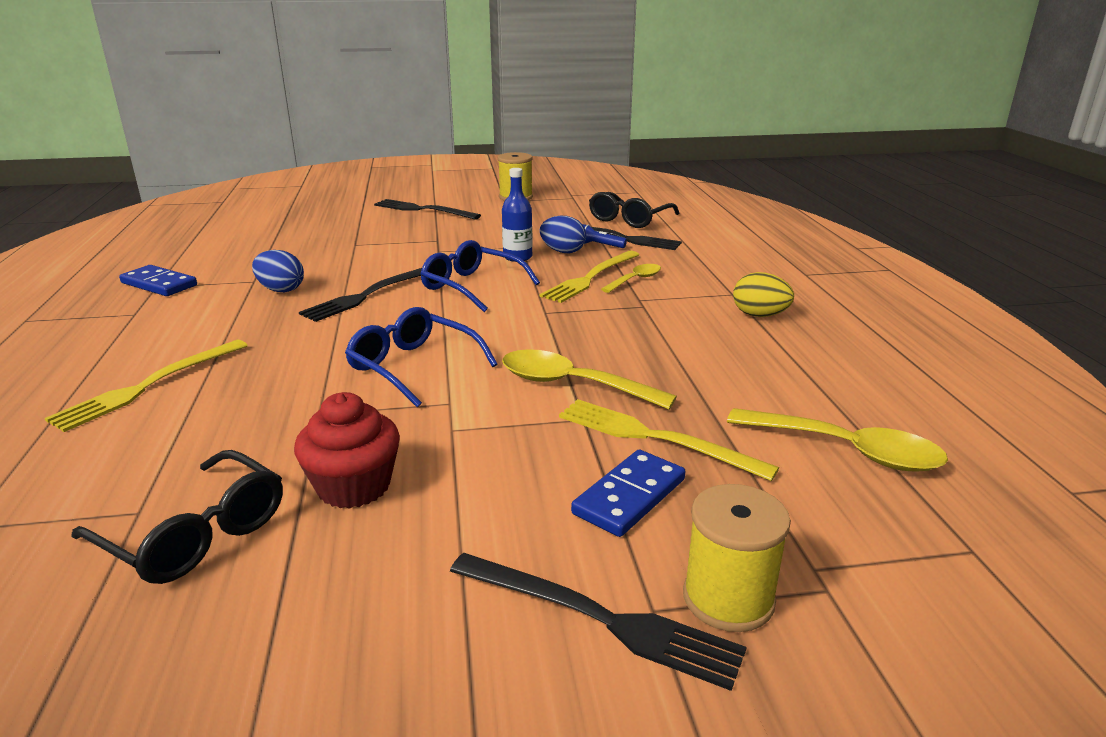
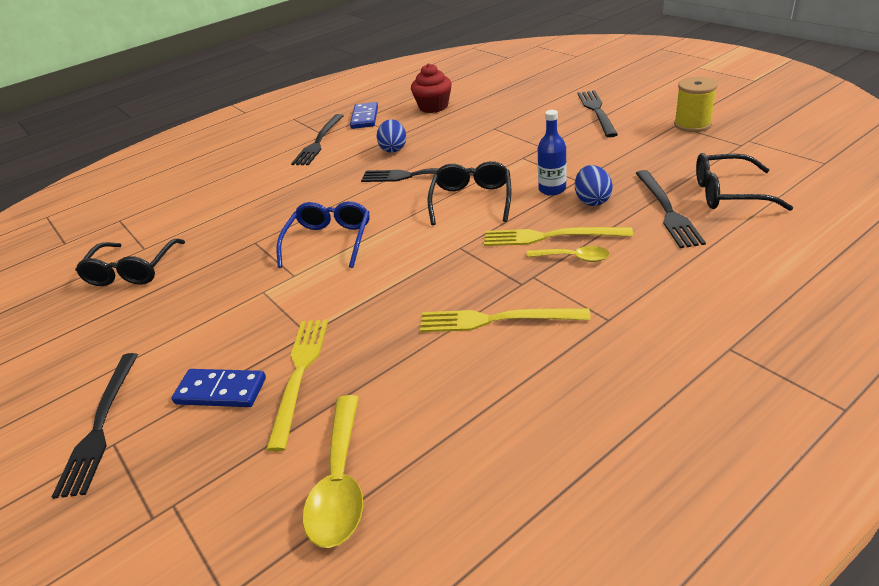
camera: 65 degrees right, 10 degrees up
yellow fork [45,340,248,432] -> yellow fork moved to [420,308,591,332]
red cupcake [294,392,400,509] -> red cupcake moved to [411,63,452,113]
blue glasses [420,240,540,312] -> black glasses [427,161,511,225]
yellow spoon [502,349,677,410] -> none
blue flashlight [583,224,627,248] -> none
yellow spool [683,484,791,632] -> none
yellow egg [733,272,794,317] -> none
none -> black fork [291,114,344,165]

